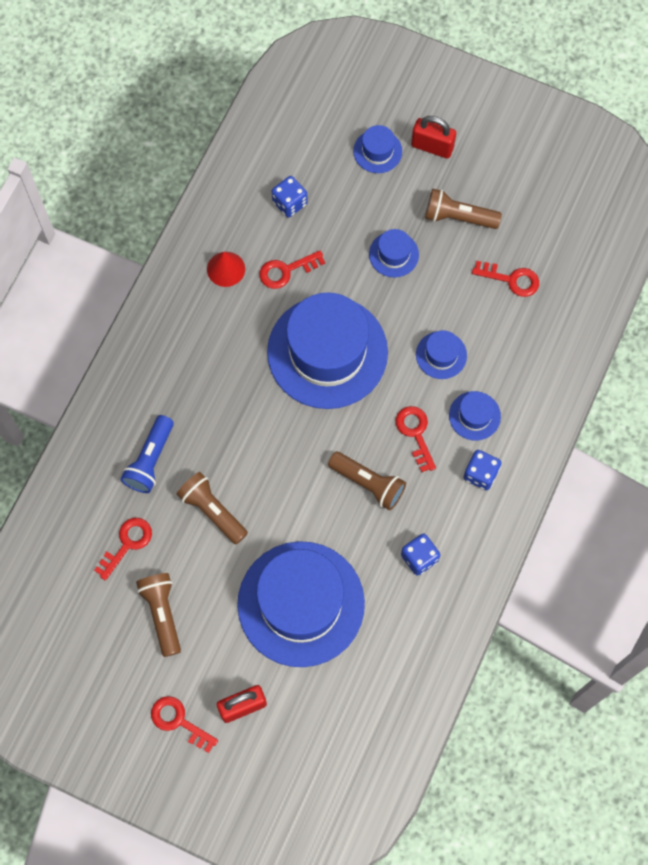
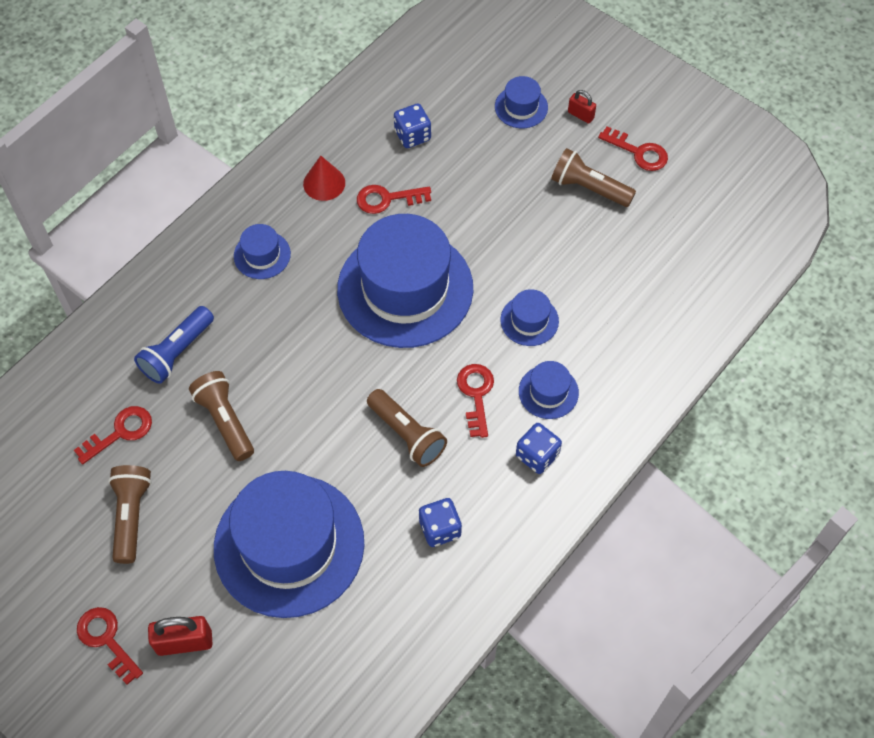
camera: 15 degrees right, 10 degrees down
blue hat [369,229,419,277] -> blue hat moved to [234,224,291,279]
red padlock [411,116,456,159] -> red padlock [568,90,596,124], size x0.59
red key [472,261,539,297] -> red key moved to [598,126,668,171]

